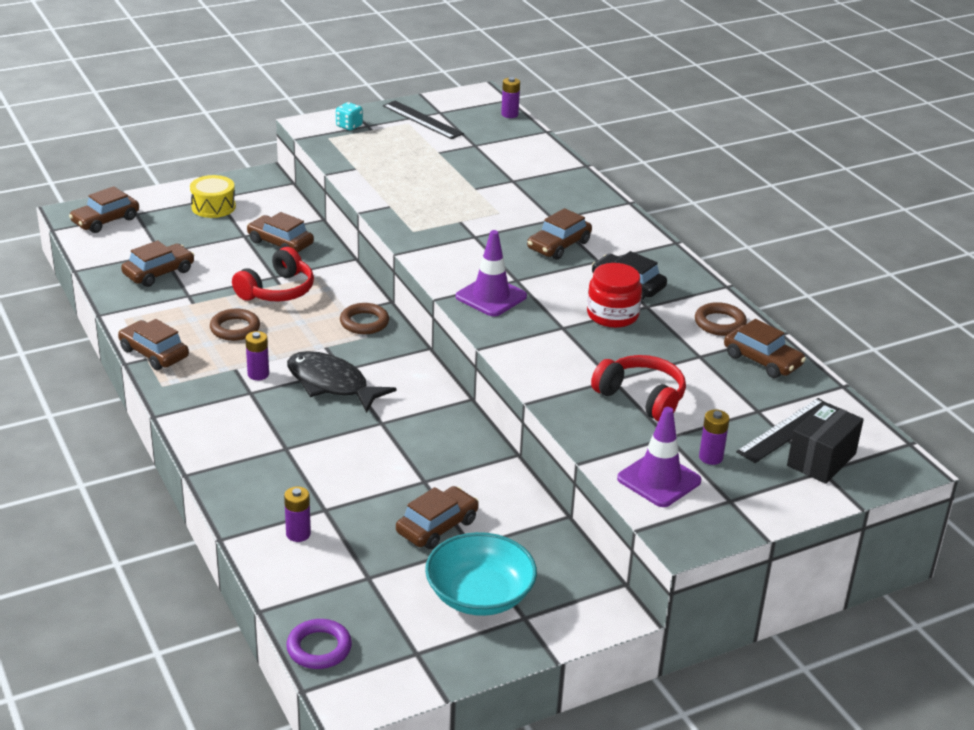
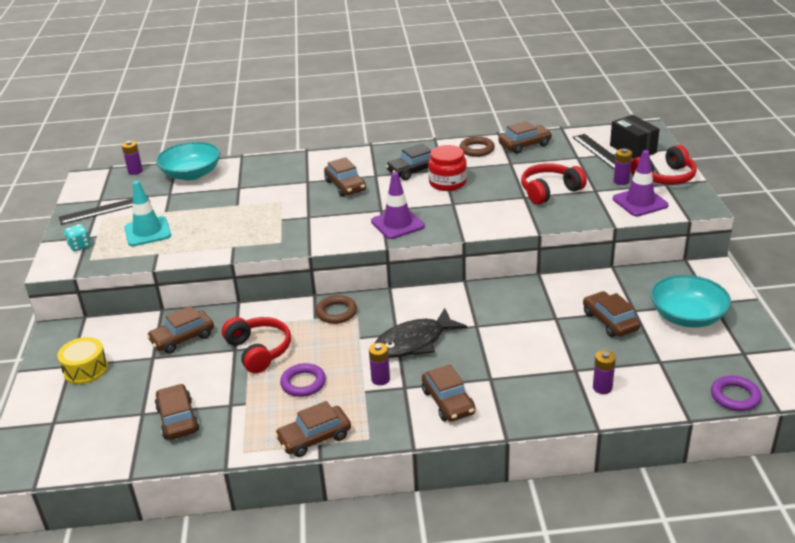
camera: 65 degrees left, 0 degrees up
brown car [69,186,139,233] -> brown car moved to [422,364,476,422]
brown ring [210,309,260,341] -> purple ring [280,363,326,397]
none -> turquoise traffic cone [124,181,171,246]
none -> turquoise bowl [156,142,220,180]
none -> red headphones [631,145,697,185]

